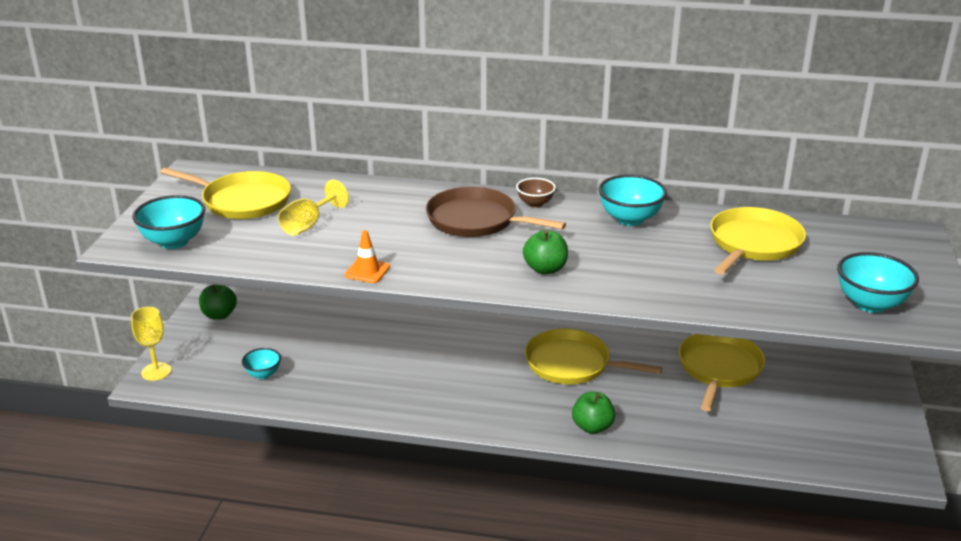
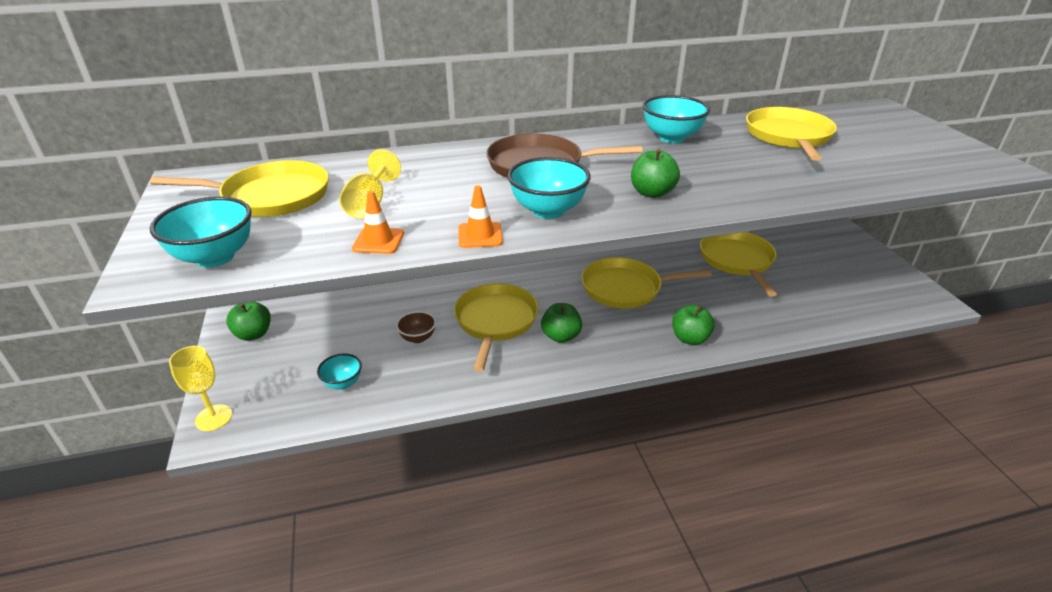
camera: 25 degrees left, 5 degrees up
brown bowl [516,178,556,208] -> brown bowl moved to [396,311,436,343]
turquoise bowl [837,252,919,313] -> turquoise bowl moved to [508,157,591,219]
none -> orange traffic cone [352,191,404,254]
none -> yellow pan [454,283,539,372]
none -> green apple [541,303,582,343]

